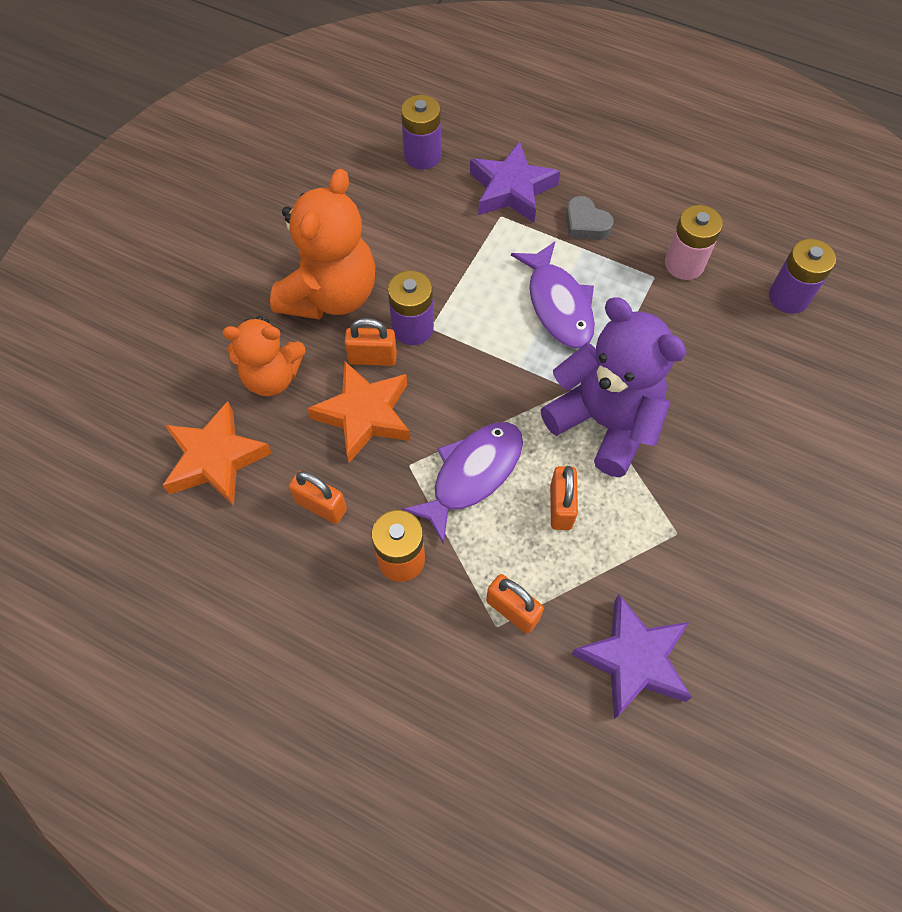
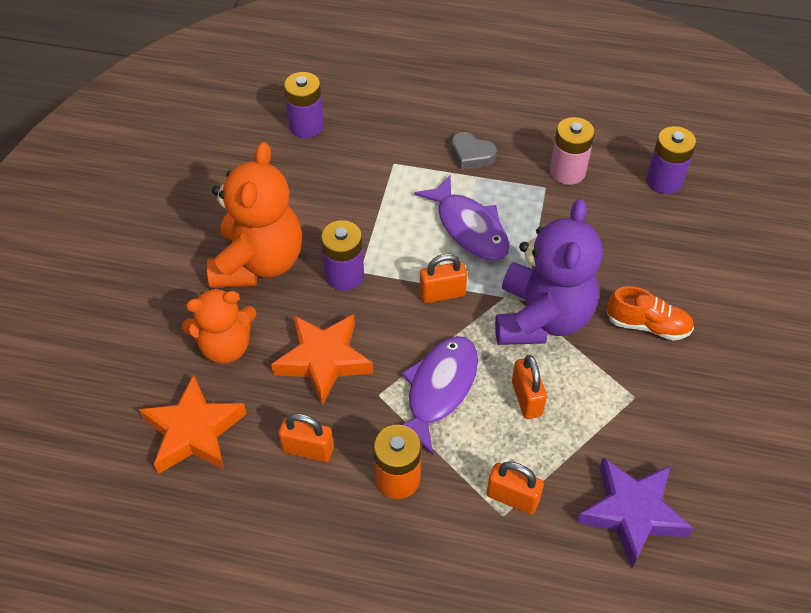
camera: 15 degrees left, 10 degrees down
orange padlock [345,318,397,366] -> orange padlock moved to [420,254,467,303]
purple star [470,141,560,223] -> none
purple teddy bear [541,297,686,477] -> purple teddy bear turned 75 degrees clockwise [495,199,603,345]
none -> orange shoe [607,286,694,341]

